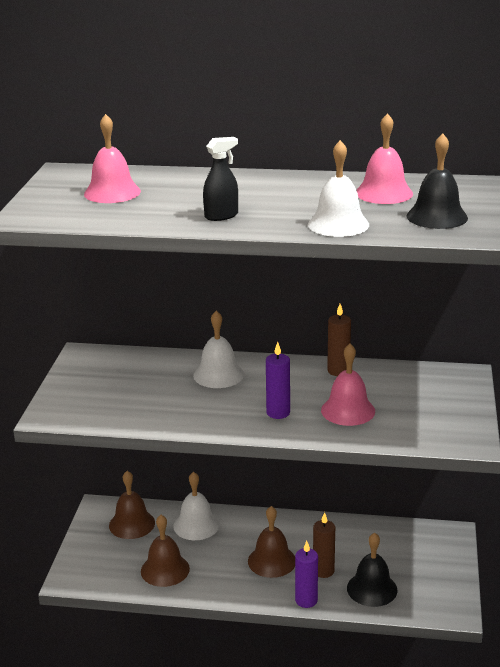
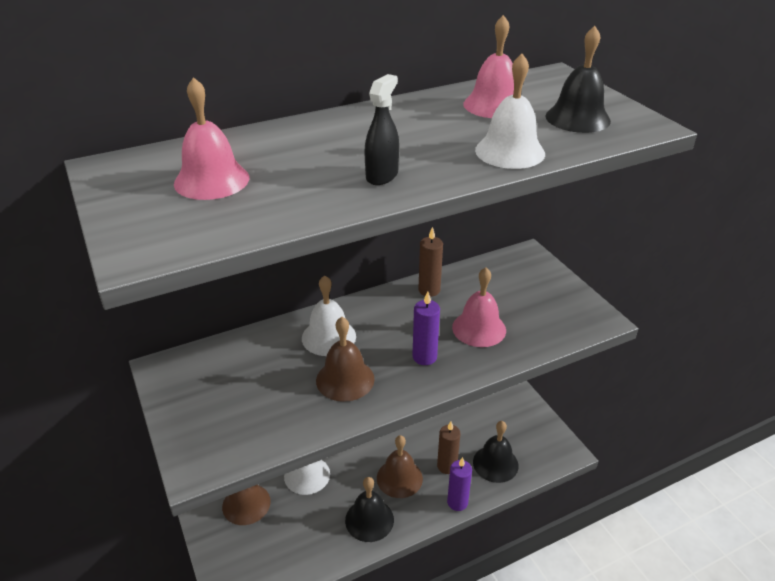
camera: 35 degrees left, 10 degrees up
brown bell [141,515,190,587] -> brown bell moved to [316,317,374,402]
none -> black bell [345,477,394,542]

